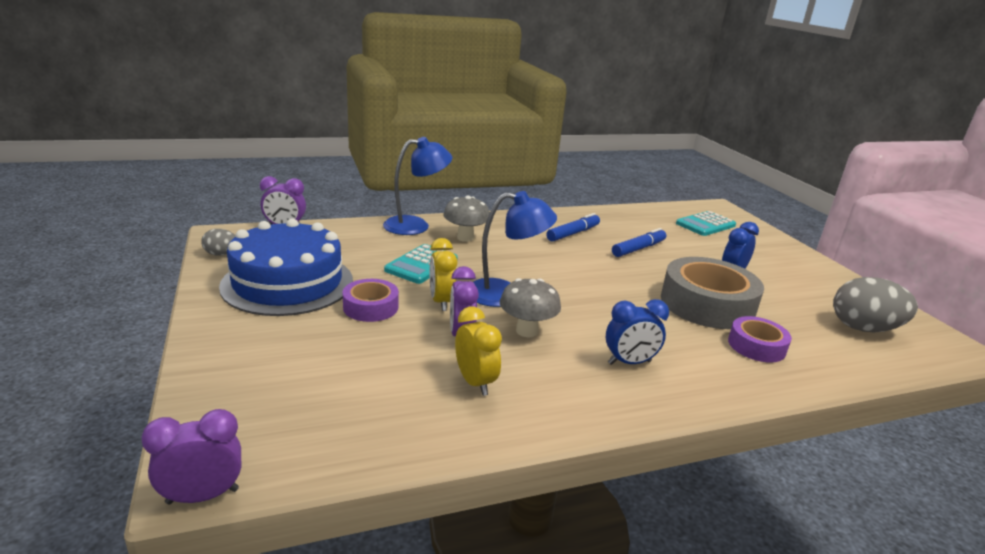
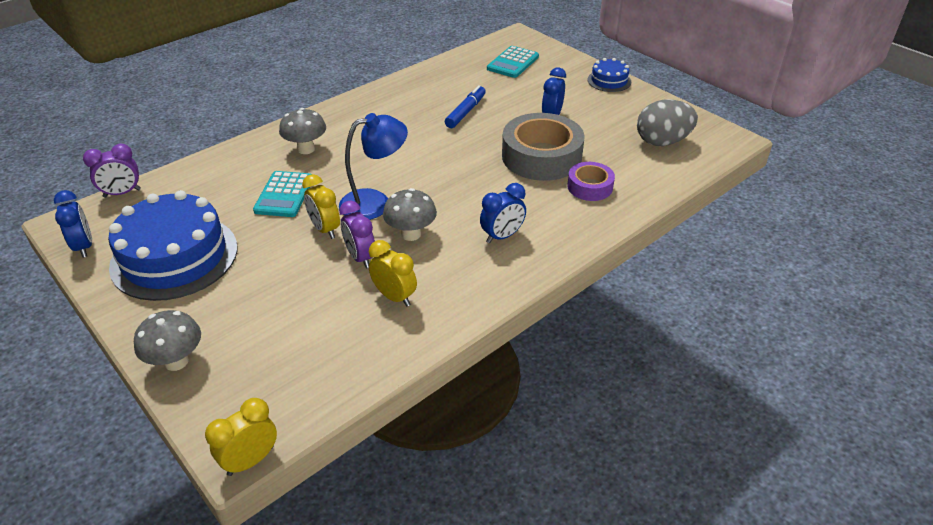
camera: 20 degrees left, 15 degrees up
purple clock [141,409,241,504] -> yellow clock [205,398,277,476]
grey egg [201,229,235,255] -> blue clock [54,190,92,258]
purple tape [342,279,399,322] -> none
blue lamp [383,137,452,235] -> none
blue marker [546,213,600,242] -> none
none -> grey mushroom [134,310,201,371]
none -> blue cake [587,58,631,92]

